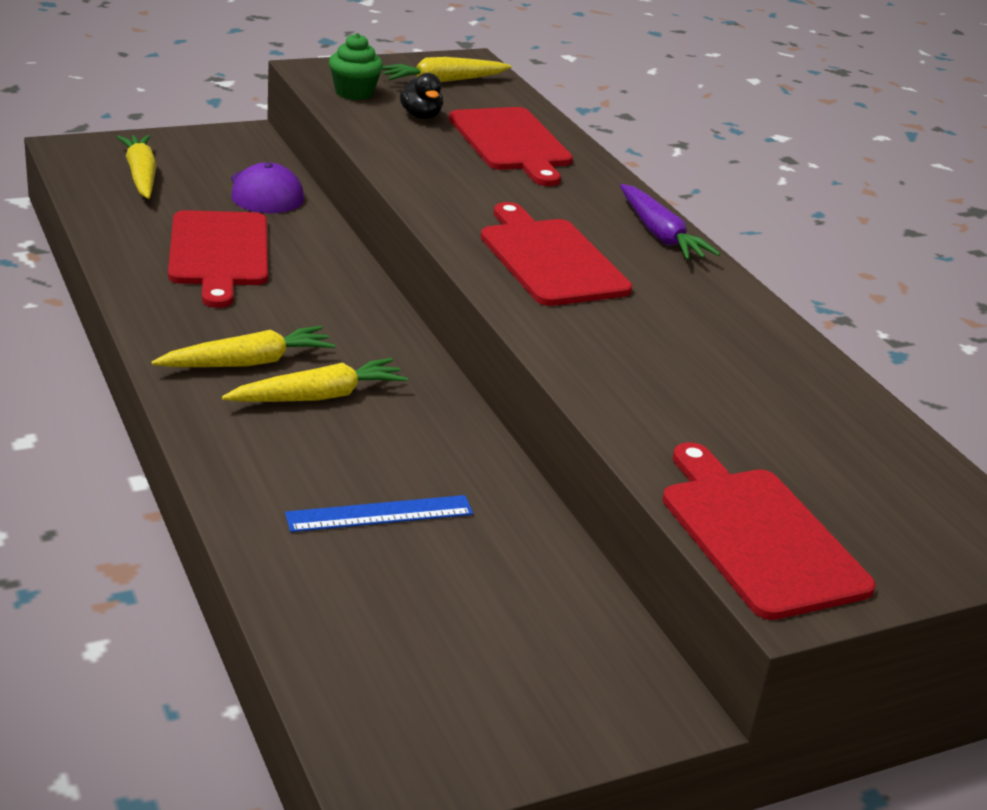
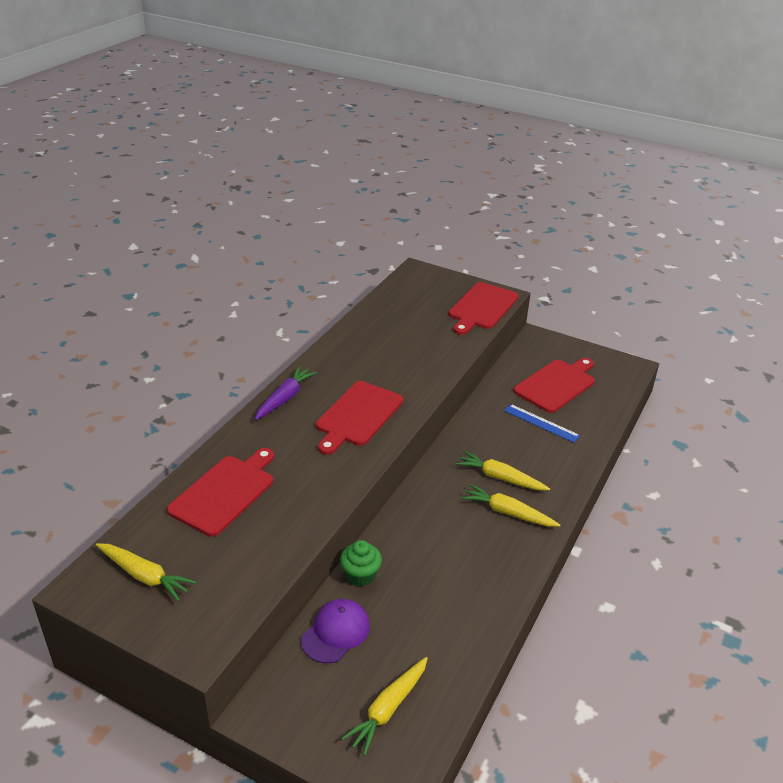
camera: 125 degrees left, 5 degrees up
red cutting board [168,210,268,308] -> red cutting board moved to [513,358,595,413]
green cupcake [329,33,383,100] -> green cupcake moved to [340,540,382,586]
black duck [400,73,443,120] -> none

